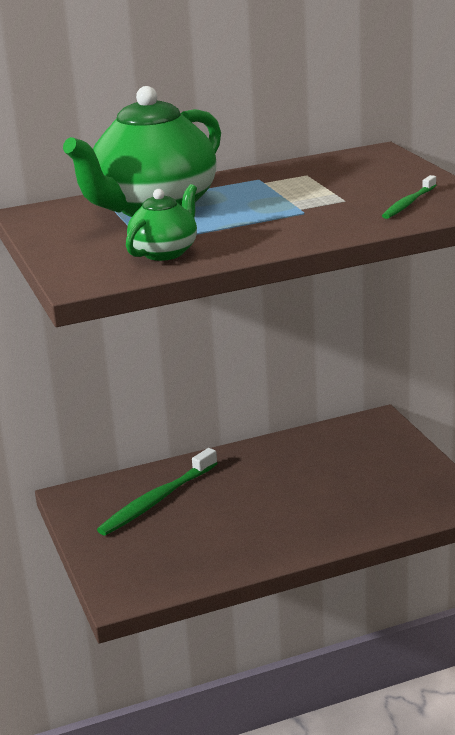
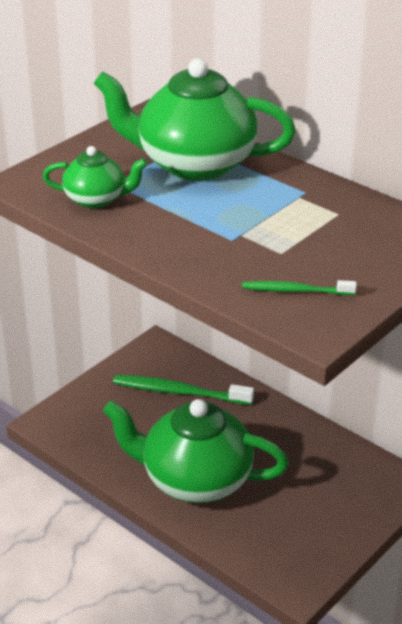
camera: 60 degrees right, 10 degrees up
none -> green teapot [103,399,289,503]

